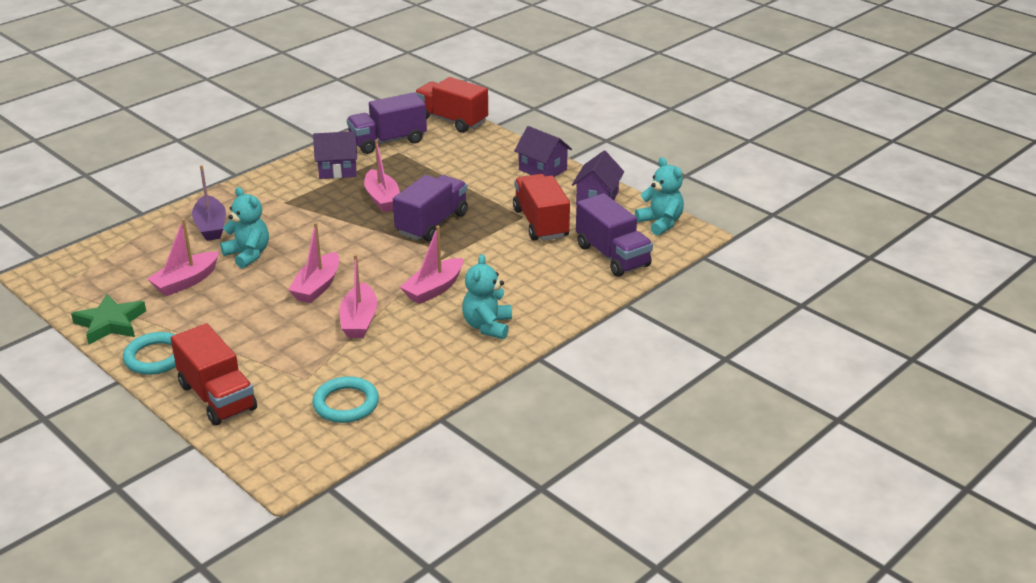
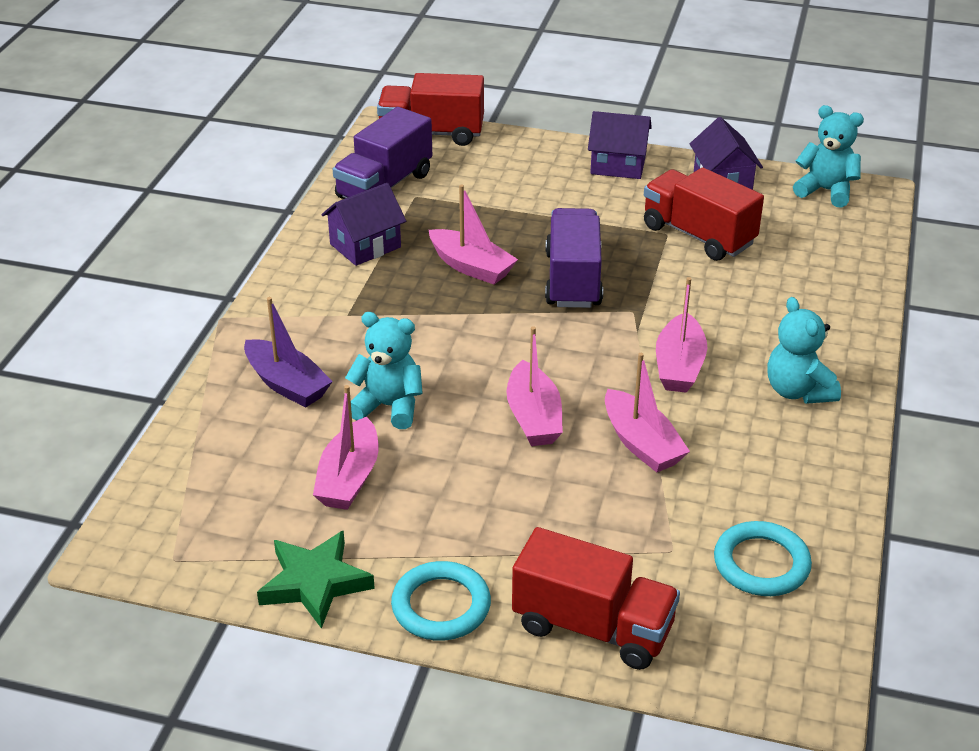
camera: 30 degrees left, 5 degrees up
purple truck [576,193,653,277] -> none

